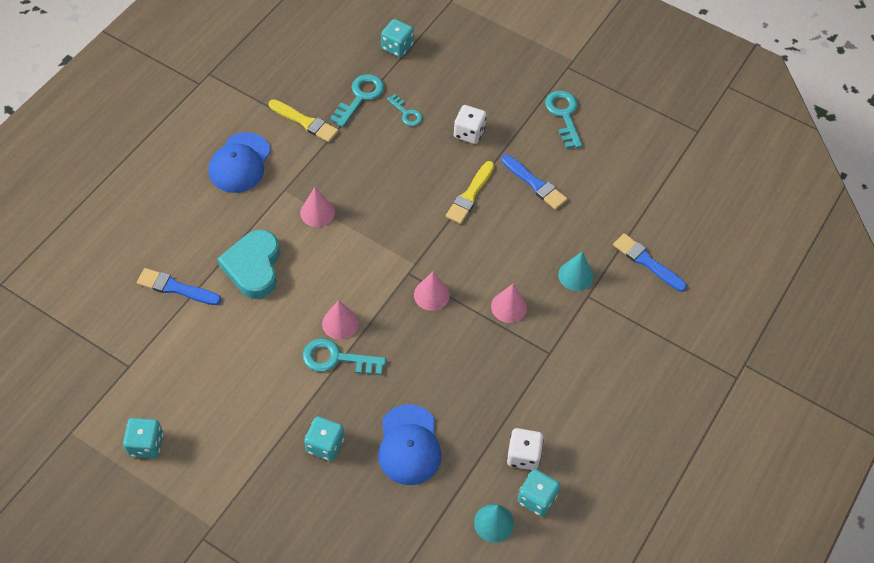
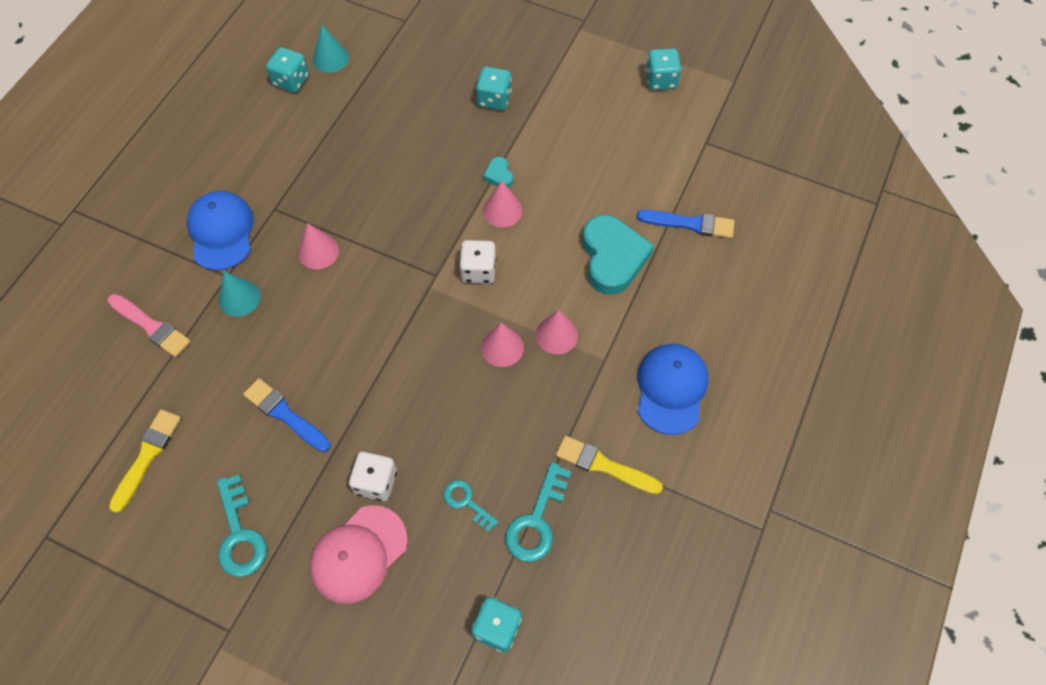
camera: 175 degrees right, 5 degrees up
turquoise key [303,338,386,375] -> turquoise heart [483,157,513,188]
blue cap [378,404,442,485] -> blue cap moved to [187,191,254,270]
pink cone [414,272,450,311] -> pink cone moved to [481,323,524,367]
yellow brush [446,161,494,224] -> yellow brush moved to [109,409,181,513]
white dice [507,428,544,470] -> white dice moved to [459,240,496,284]
blue brush [613,233,687,292] -> pink brush [108,294,191,357]
none -> pink cap [310,505,408,604]

